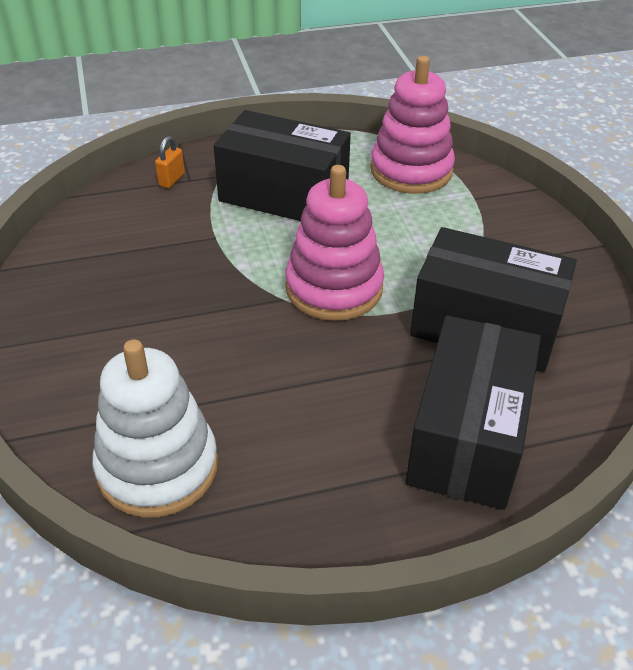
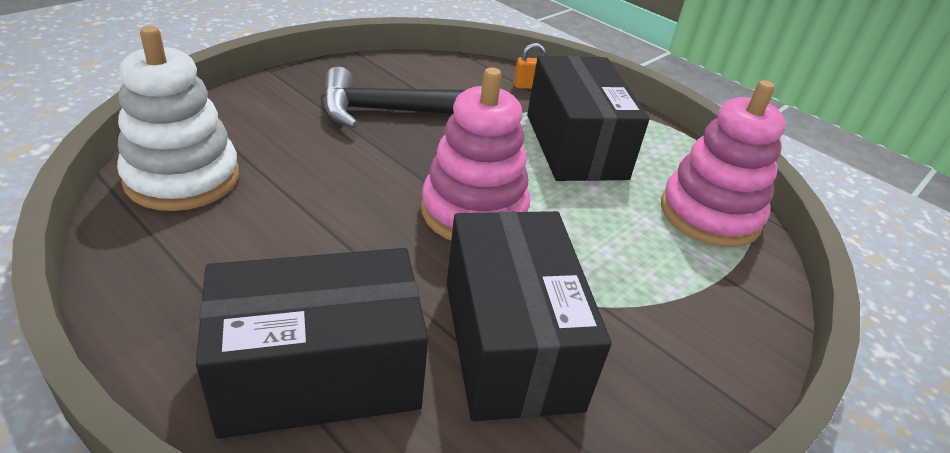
camera: 55 degrees right, 5 degrees down
none -> black hammer [323,67,465,128]

